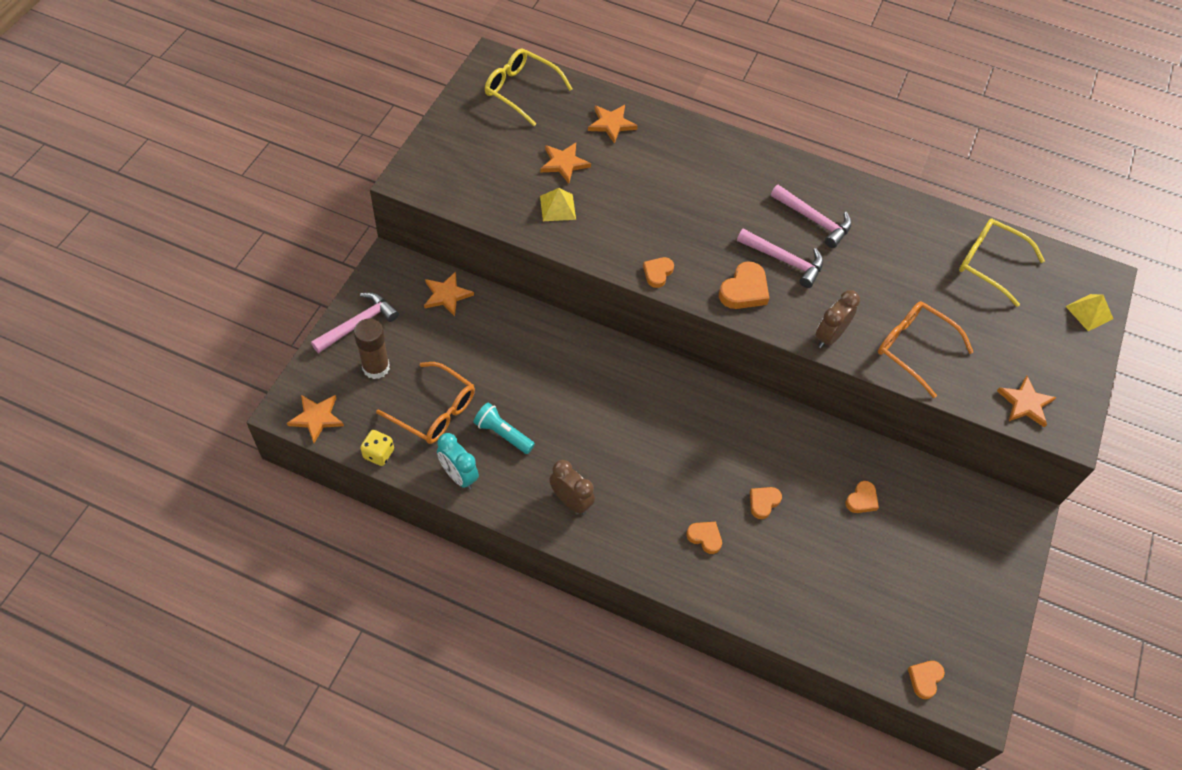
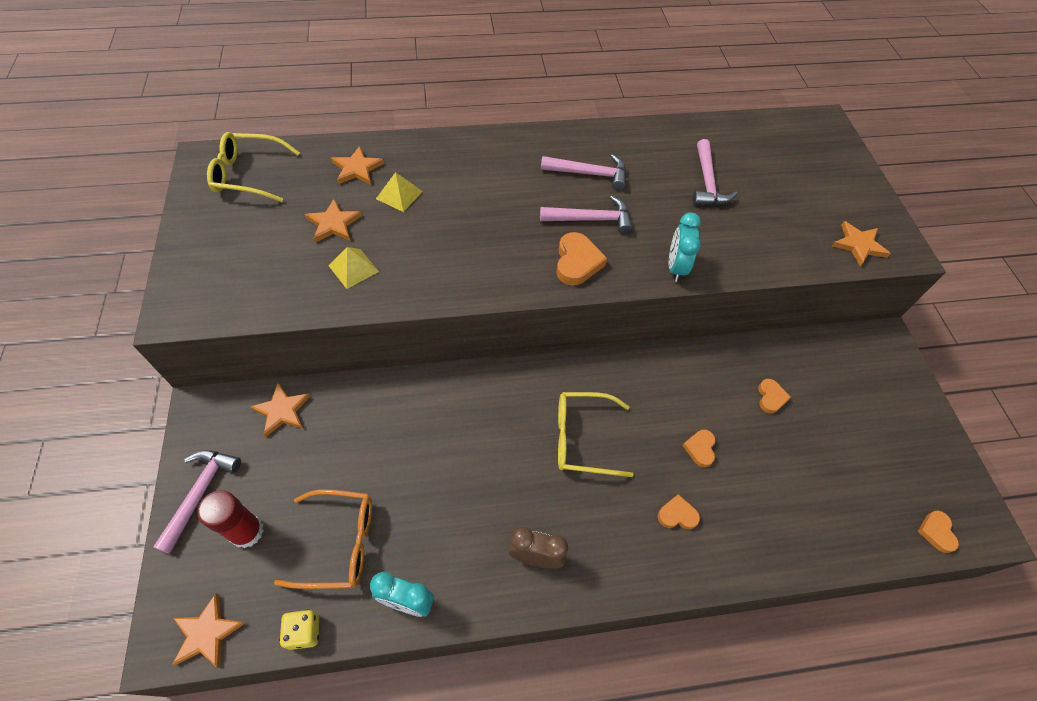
camera: 30 degrees left, 0 degrees up
brown glue stick [354,319,390,379] -> red glue stick [197,490,264,548]
turquoise flashlight [473,403,535,454] -> none
orange heart [643,257,674,288] -> none
brown clock [816,290,860,348] -> turquoise clock [669,212,701,282]
orange glasses [878,301,973,398] -> none
yellow glasses [959,218,1045,307] -> yellow glasses moved to [558,392,634,477]
yellow pyramid [1065,294,1113,331] -> yellow pyramid moved to [376,172,423,212]
none -> pink hammer [693,139,737,205]

